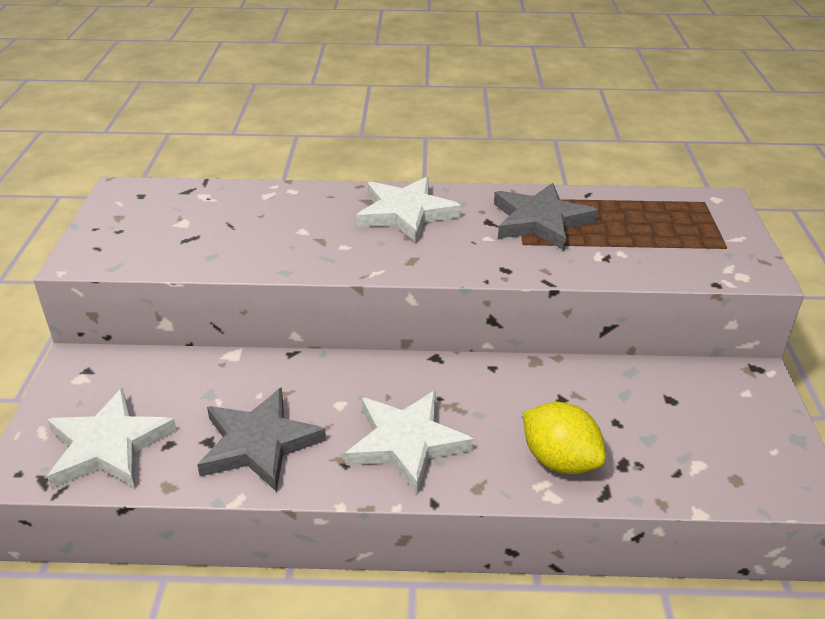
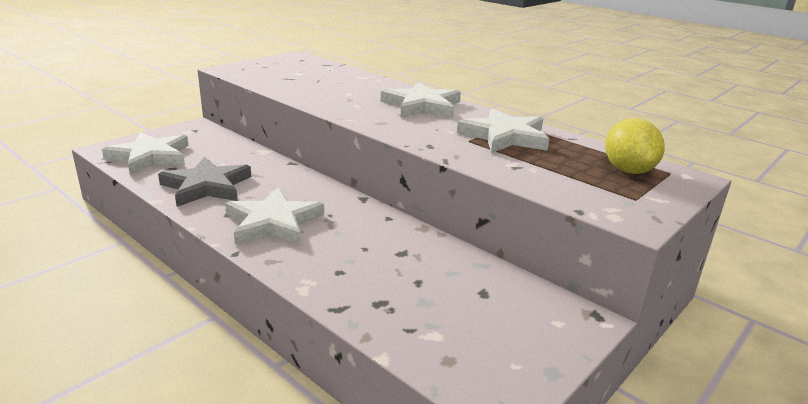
camera: 40 degrees right, 10 degrees down
grey star [494,183,598,251] -> white star [457,108,549,153]
yellow lemon [523,402,606,474] -> yellow lemon moved to [605,118,665,174]

